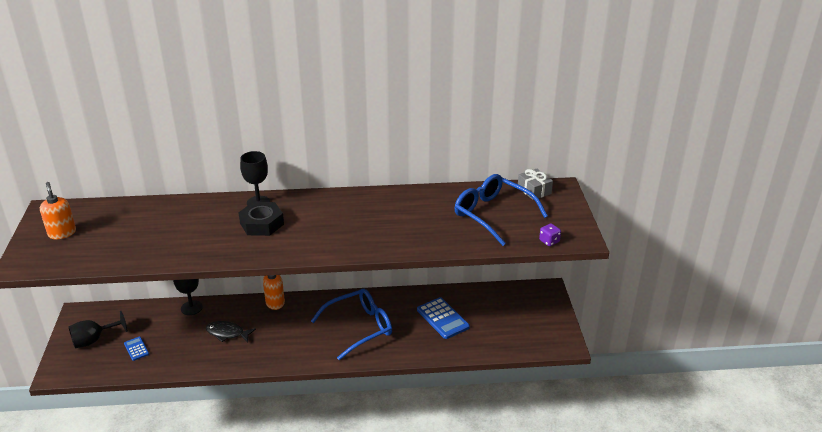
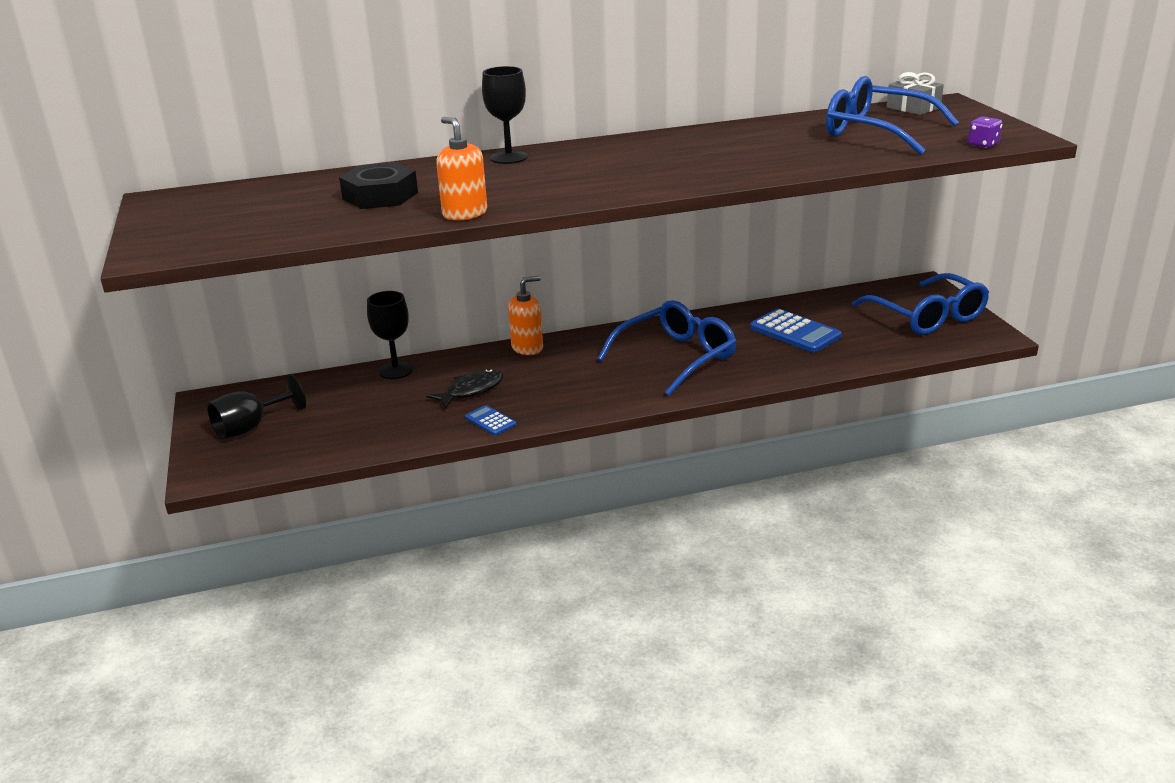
camera: 10 degrees left, 5 degrees down
orange soap dispenser [40,182,76,239] -> orange soap dispenser moved to [436,117,487,221]
blue calculator [124,337,149,361] -> blue calculator moved to [465,405,516,435]
black fish [206,321,256,342] -> black fish turned 135 degrees clockwise [426,369,503,409]
black nut [238,202,284,236] -> black nut moved to [339,162,418,209]
none -> blue glasses [852,273,989,335]

